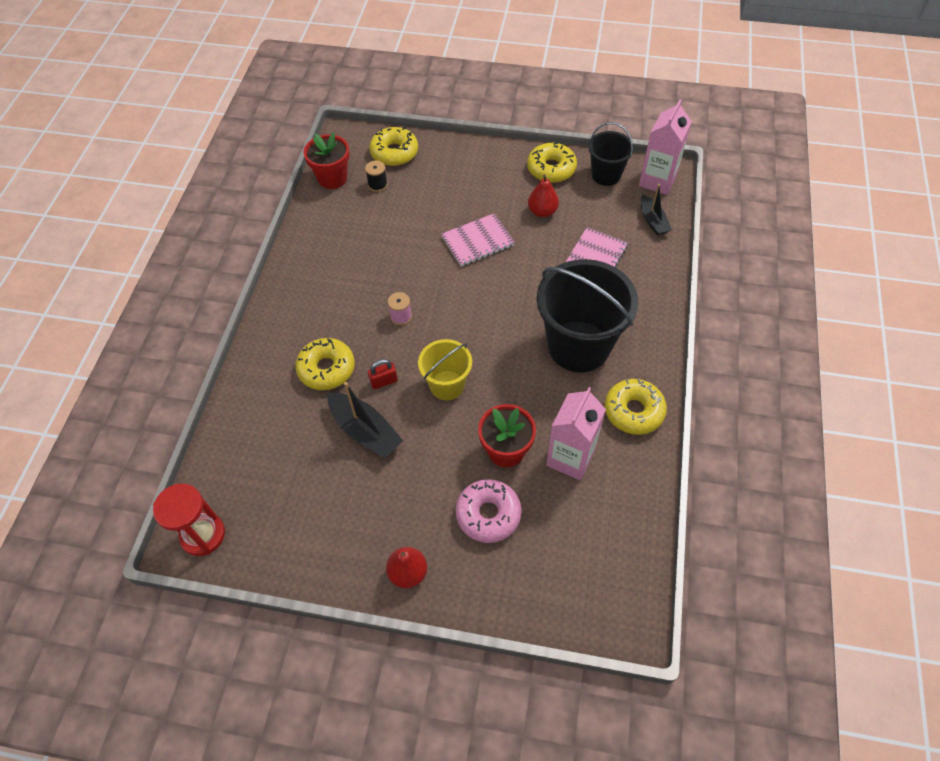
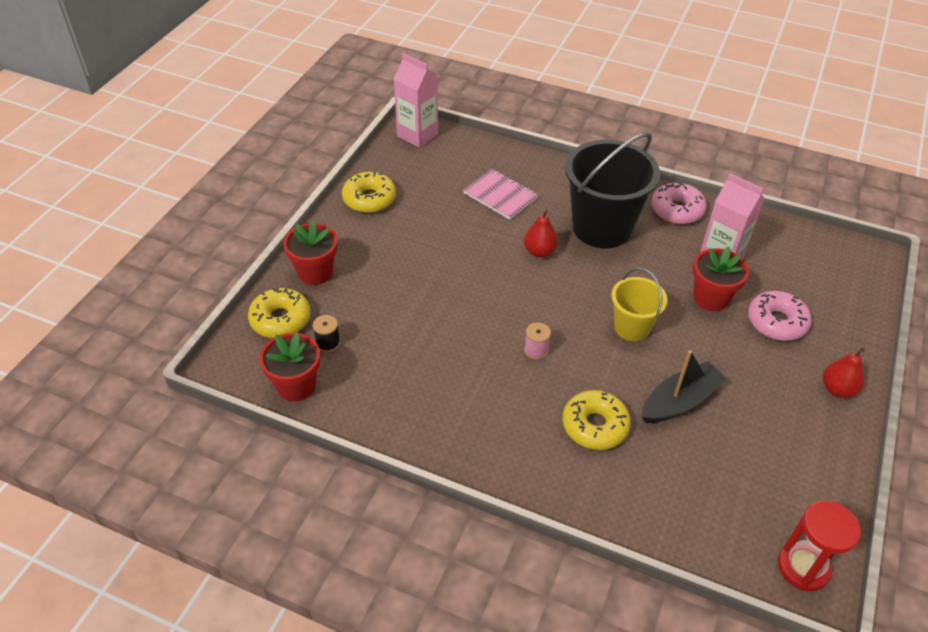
camera: 80 degrees left, 10 degrees down
red padlock [368,359,398,389] -> none
pink notebook [441,213,515,266] -> none
red pear [528,174,559,218] -> red pear moved to [524,210,558,257]
black bucket [588,122,634,186] -> none
yellow donut [605,379,667,435] -> pink donut [651,182,707,224]
black boat [641,184,672,235] -> none
none -> red flower pot [284,221,337,285]

